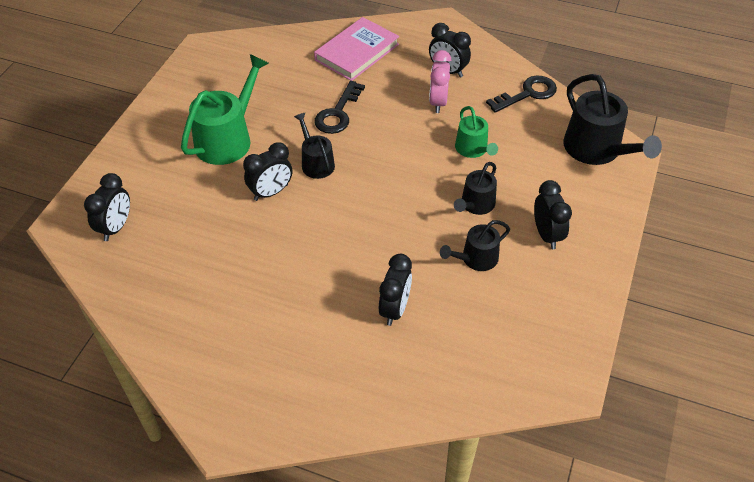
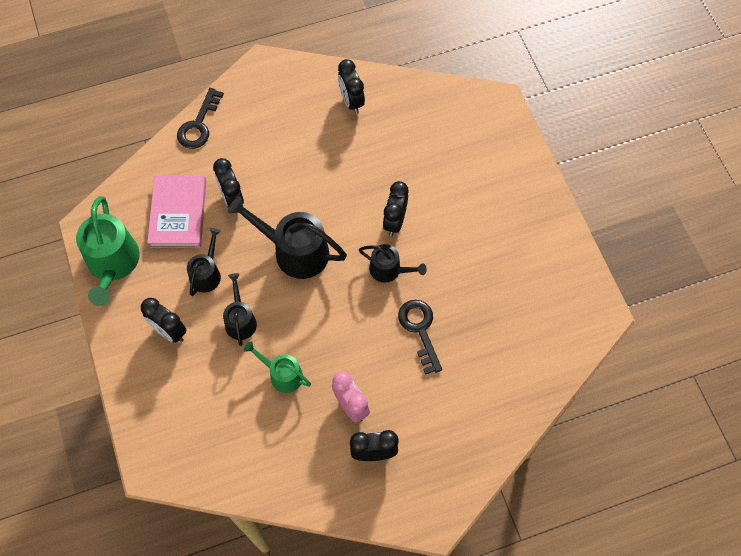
camera: 140 degrees right, 15 degrees up
black clock [84,173,130,241] -> black clock moved to [338,59,365,114]
green watering can [181,54,269,165] -> green watering can moved to [76,196,140,306]
pink book [314,17,399,81] -> pink book moved to [147,175,206,248]
black key [486,76,557,113] -> black key moved to [177,88,224,149]
black watering can [563,74,662,165] -> black watering can moved to [228,196,347,279]

